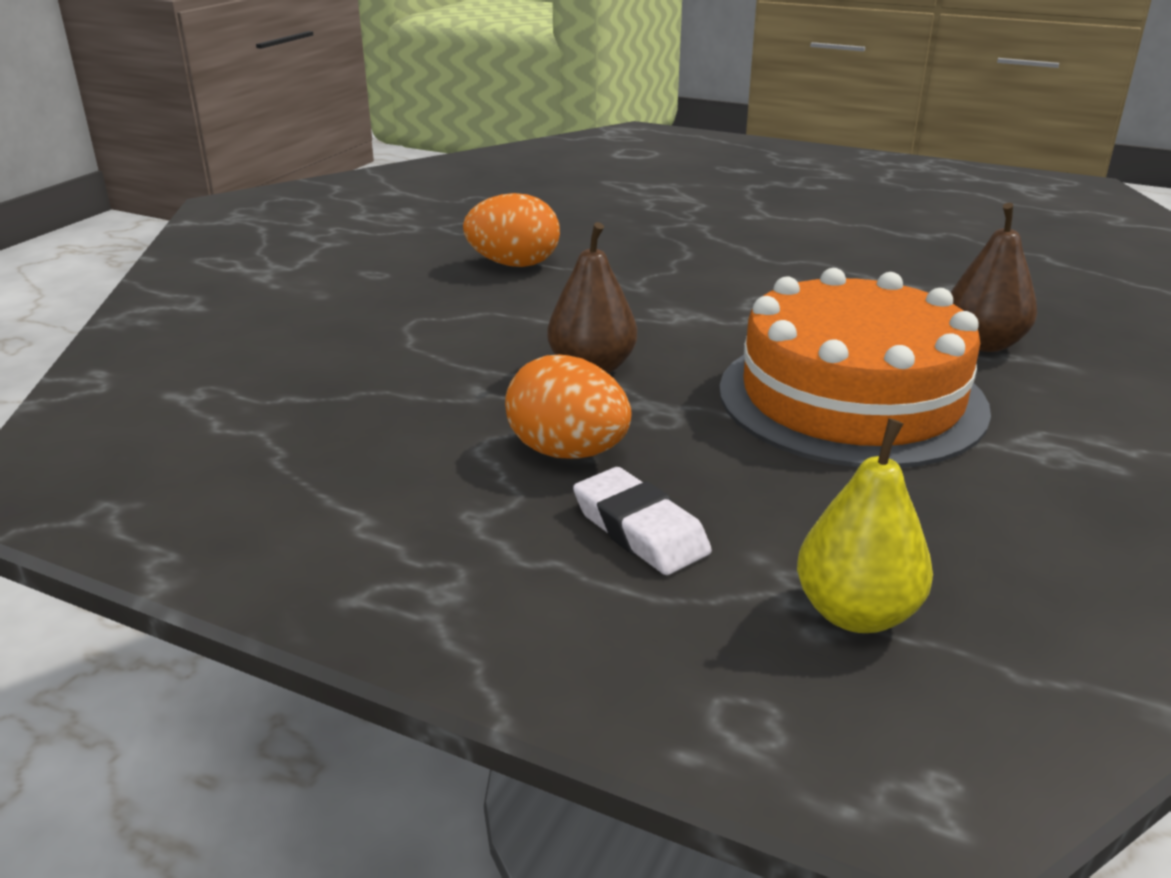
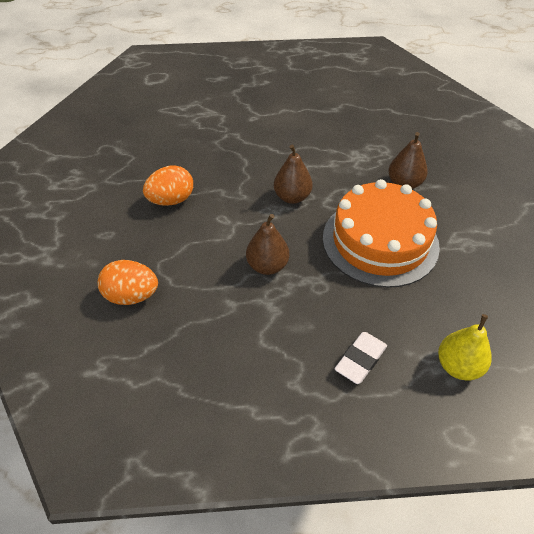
camera: 30 degrees left, 20 degrees up
orange egg [505,354,632,459] -> orange egg moved to [98,260,158,305]
white eraser [573,467,712,575] -> white eraser turned 75 degrees counterclockwise [335,332,387,384]
none -> brown pear [274,145,312,204]

